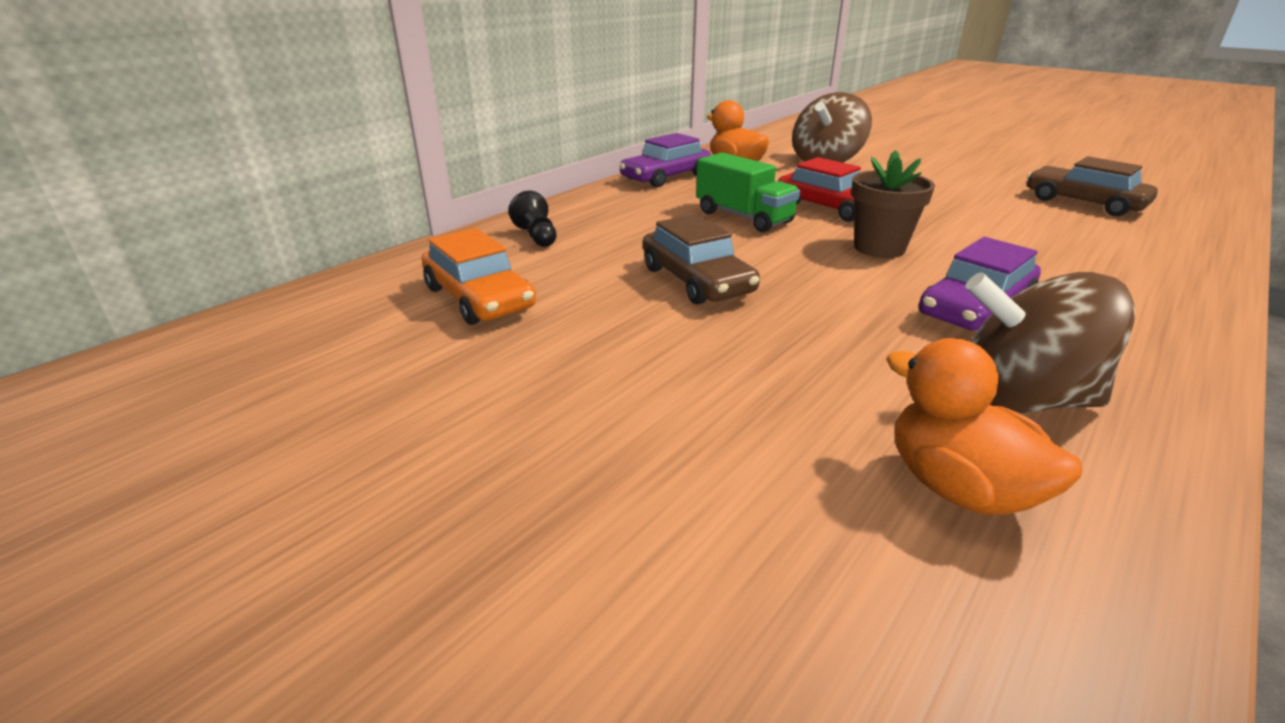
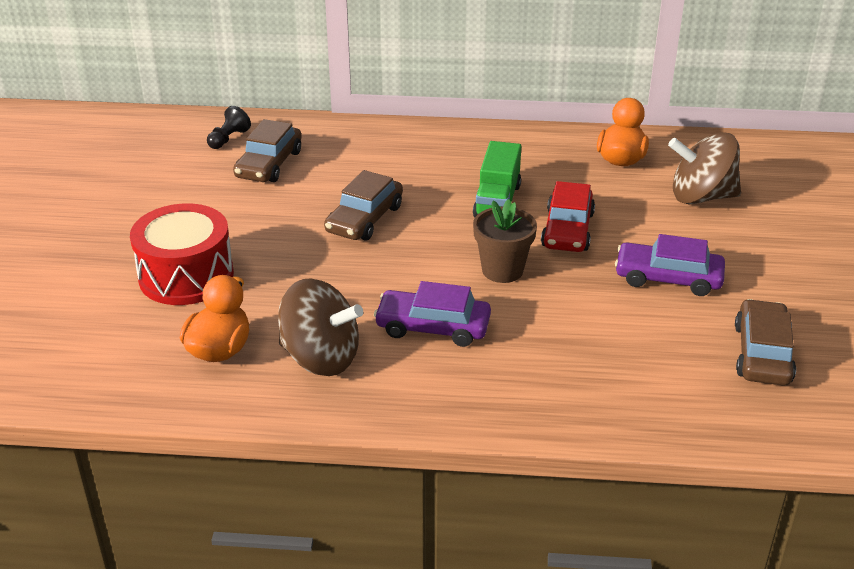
camera: 55 degrees right, 5 degrees up
orange car [422,228,536,325] -> brown car [233,119,302,182]
black pawn [508,190,557,247] -> black pawn moved to [207,106,251,149]
purple car [619,133,711,187] -> purple car moved to [615,234,725,296]
brown spinning top [965,272,1135,414] -> brown spinning top turned 135 degrees clockwise [278,278,363,376]
none -> red drum [130,203,234,305]

